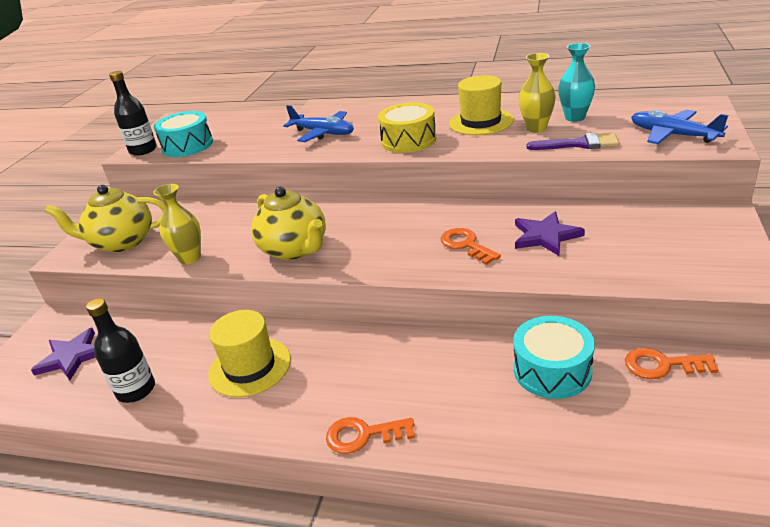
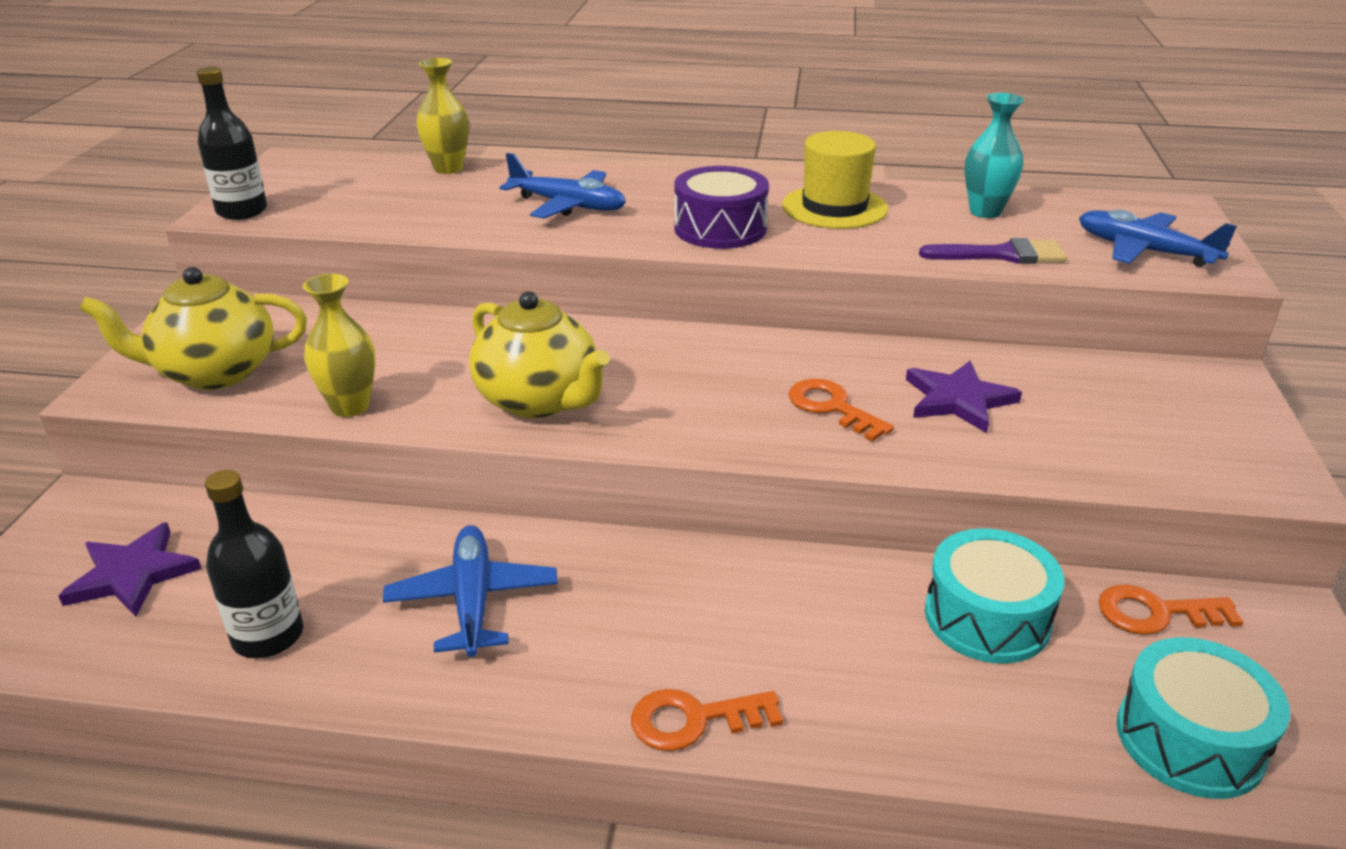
camera: 10 degrees left, 0 degrees up
turquoise drum [154,111,213,157] -> turquoise drum moved to [1117,637,1290,799]
yellow hat [208,310,291,397] -> blue plane [383,525,558,657]
yellow drum [378,103,436,153] -> purple drum [675,166,769,249]
yellow vase [519,53,556,133] -> yellow vase moved to [416,58,469,174]

